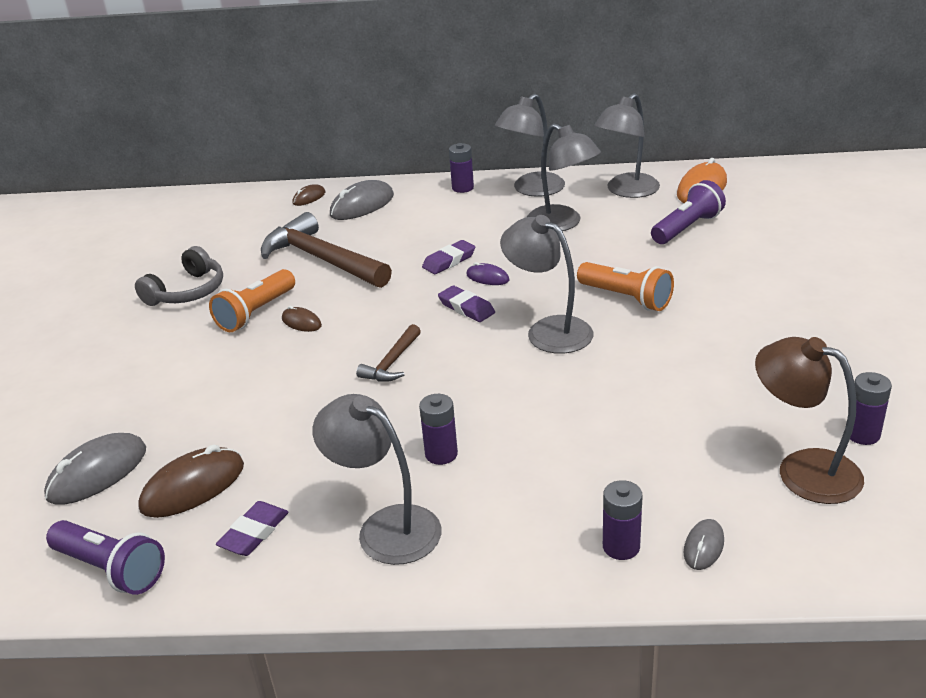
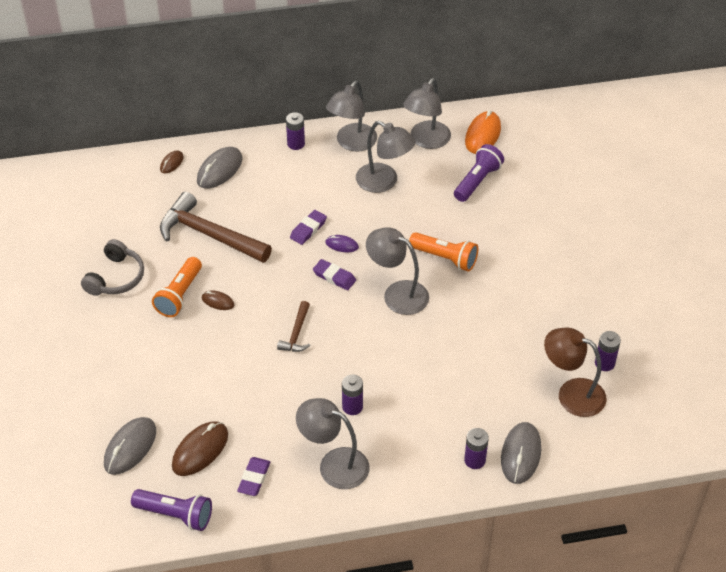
camera: 15 degrees left, 15 degrees up
grey mouse [684,519,724,570] -> grey mouse [501,422,541,484], size x1.86

